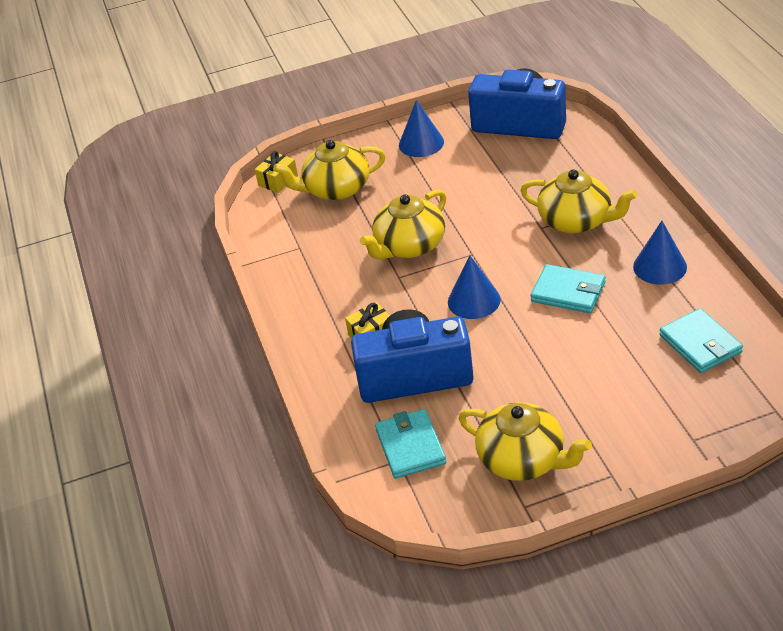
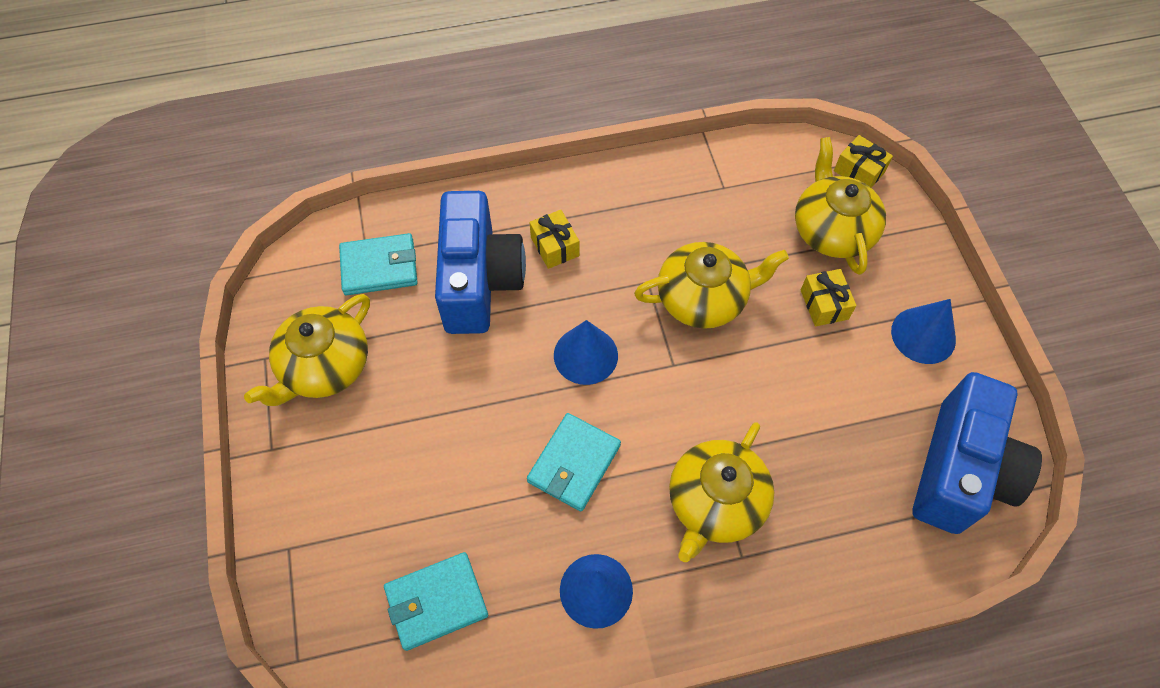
camera: 90 degrees right, 20 degrees up
yellow teapot [360,189,446,259] -> yellow teapot turned 120 degrees clockwise [634,242,789,329]
none -> yellow gift [801,269,857,327]

